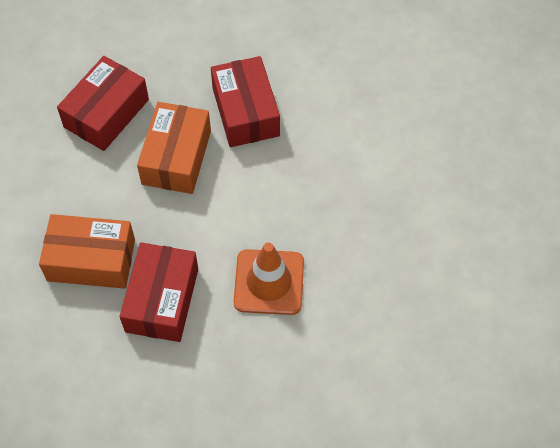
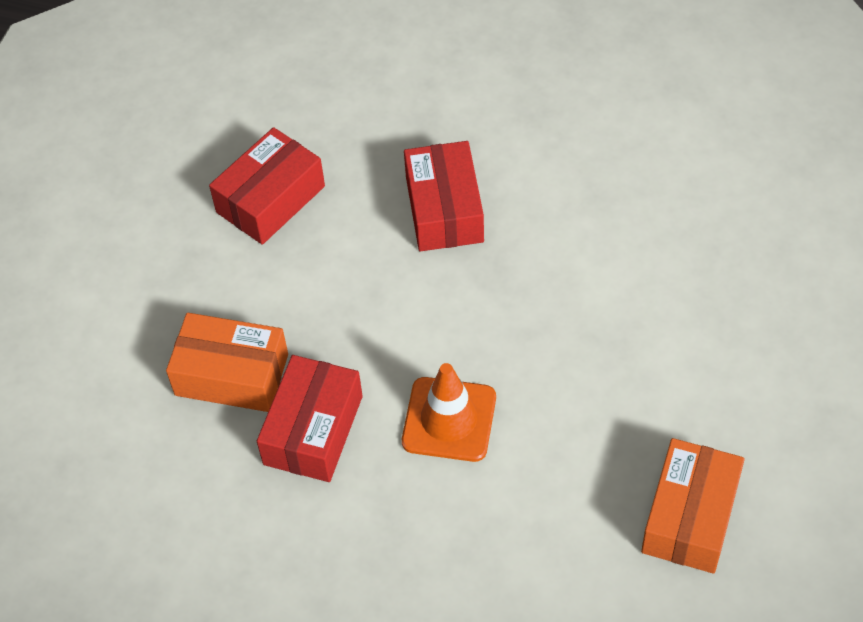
camera: 10 degrees right, 5 degrees down
orange box [137,102,211,194] -> orange box moved to [641,438,745,574]

